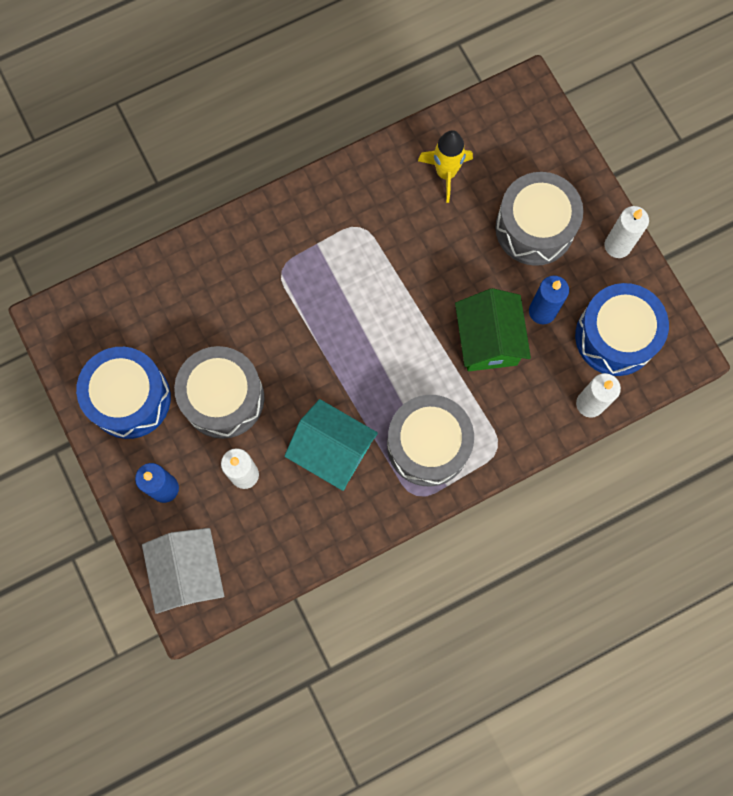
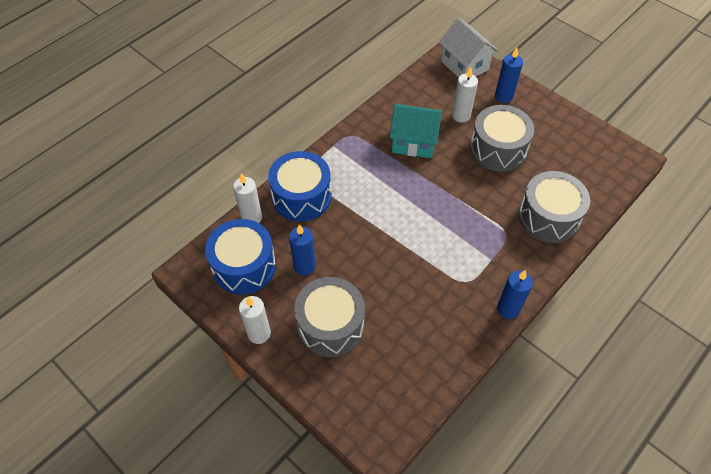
camera: 160 degrees right, 20 degrees down
blue drum [76,347,171,439] -> blue drum moved to [268,151,332,222]
grey drum [387,395,474,486] -> grey drum moved to [518,171,590,243]
yellow rocket [418,130,473,203] -> none
green house [455,288,531,371] -> none
none -> blue candle [497,270,533,319]

